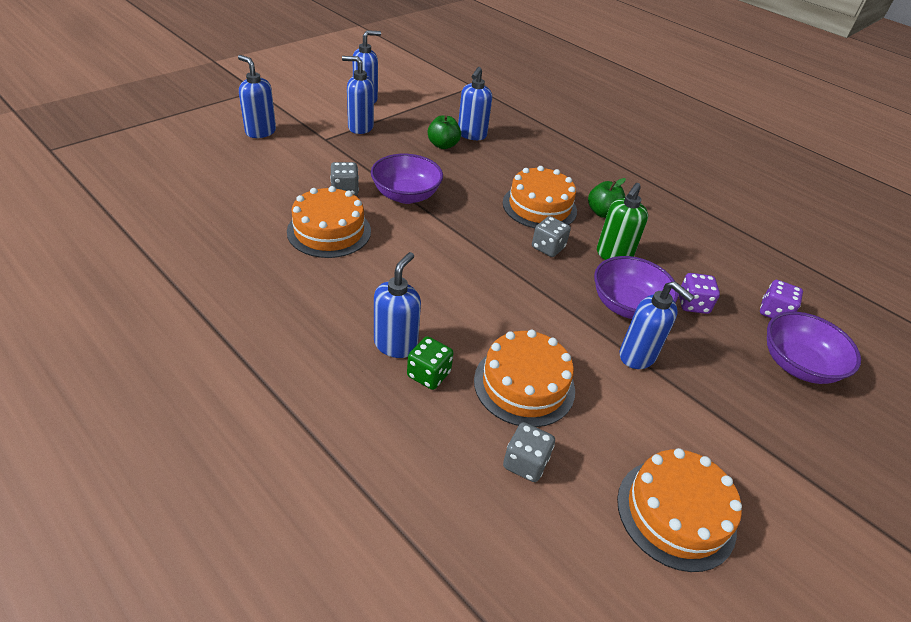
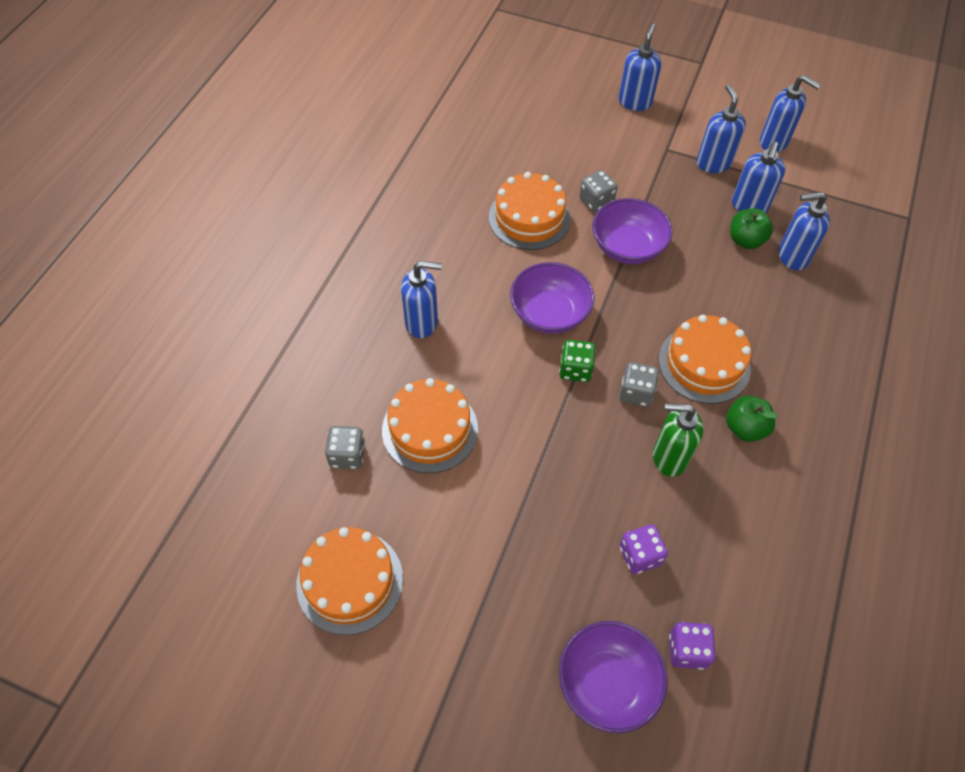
camera: 70 degrees right, 15 degrees up
green dice [407,336,454,390] -> green dice moved to [559,339,596,382]
purple bowl [594,256,679,319] -> purple bowl moved to [510,262,595,334]
blue soap dispenser [619,281,695,369] -> blue soap dispenser moved to [732,142,785,213]

